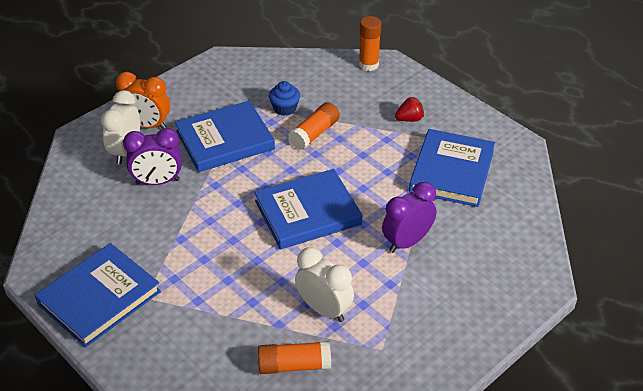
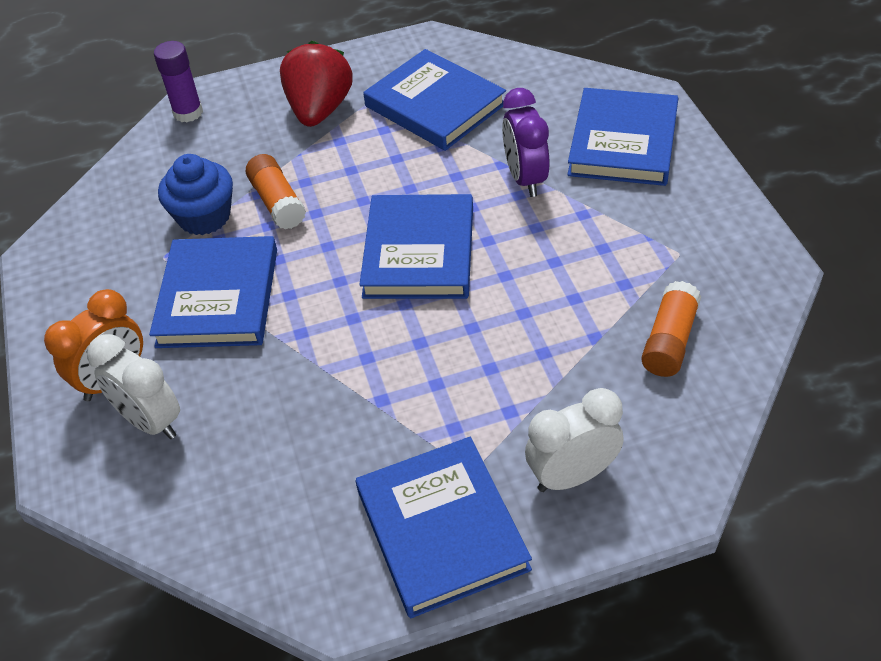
camera: 60 degrees left, 5 degrees up
purple clock [123,128,182,185] -> none
blue cupcake [269,81,300,116] -> blue cupcake [158,154,233,235], size x1.52
white clock [295,247,354,322] -> white clock moved to [525,388,624,492]
orange glue stick [359,16,381,71] -> purple glue stick [154,41,203,122]
red strawberry [395,97,424,122] -> red strawberry [280,41,353,127], size x2.06
none -> blue book [567,88,678,186]

